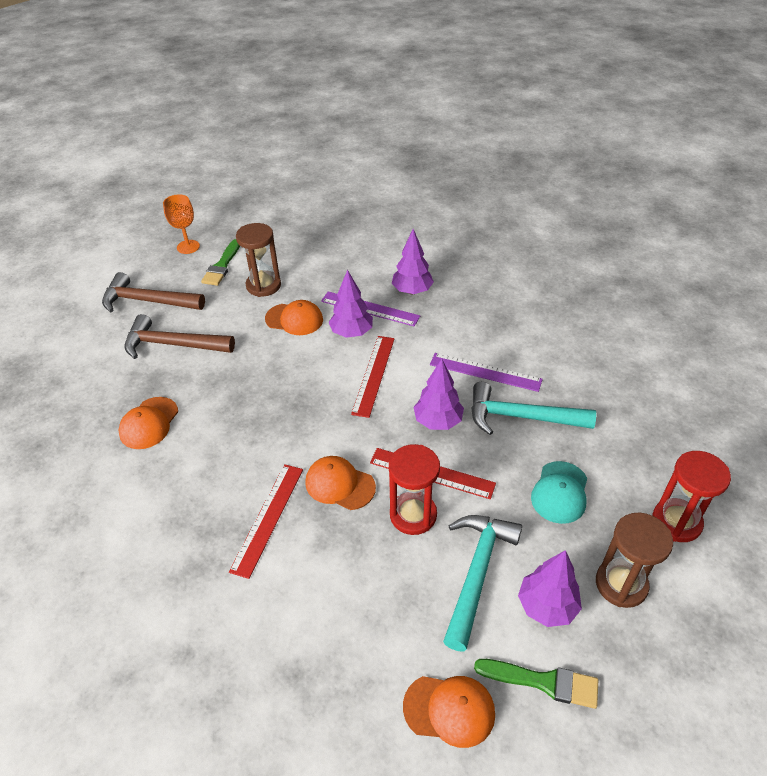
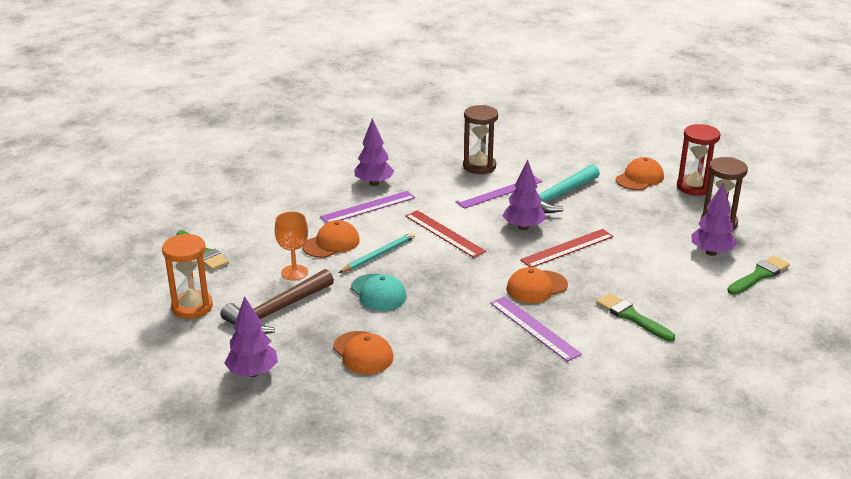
camera: 55 degrees left, 15 degrees down
brown hammer [102,272,205,312] -> orange hourglass [162,234,213,319]
orange goblet [163,194,200,254] -> orange goblet moved to [275,212,308,281]
red ruler [229,464,303,579] -> purple ruler [490,297,582,362]
brown hourglass [236,223,281,297] -> brown hourglass moved to [463,105,498,174]
purple tree [329,270,373,338] -> purple tree moved to [224,296,278,377]
red hourglass [389,444,440,535] -> none
orange cap [403,676,495,748] -> orange cap moved to [616,157,664,190]
turquoise hammer [443,515,522,651] -> none
turquoise cap [531,461,587,524] -> turquoise cap moved to [351,274,407,311]
none -> turquoise pencil [339,232,415,273]
none -> green brush [596,293,675,341]

